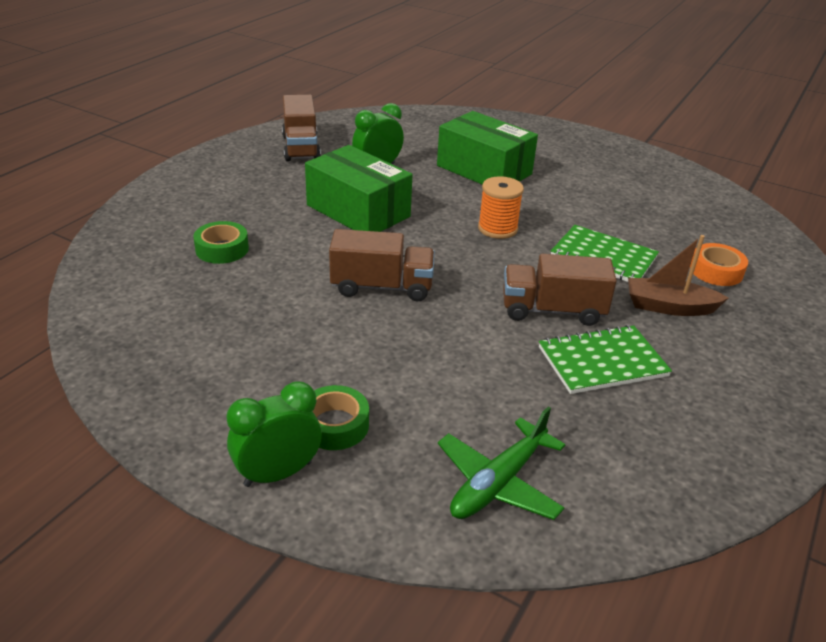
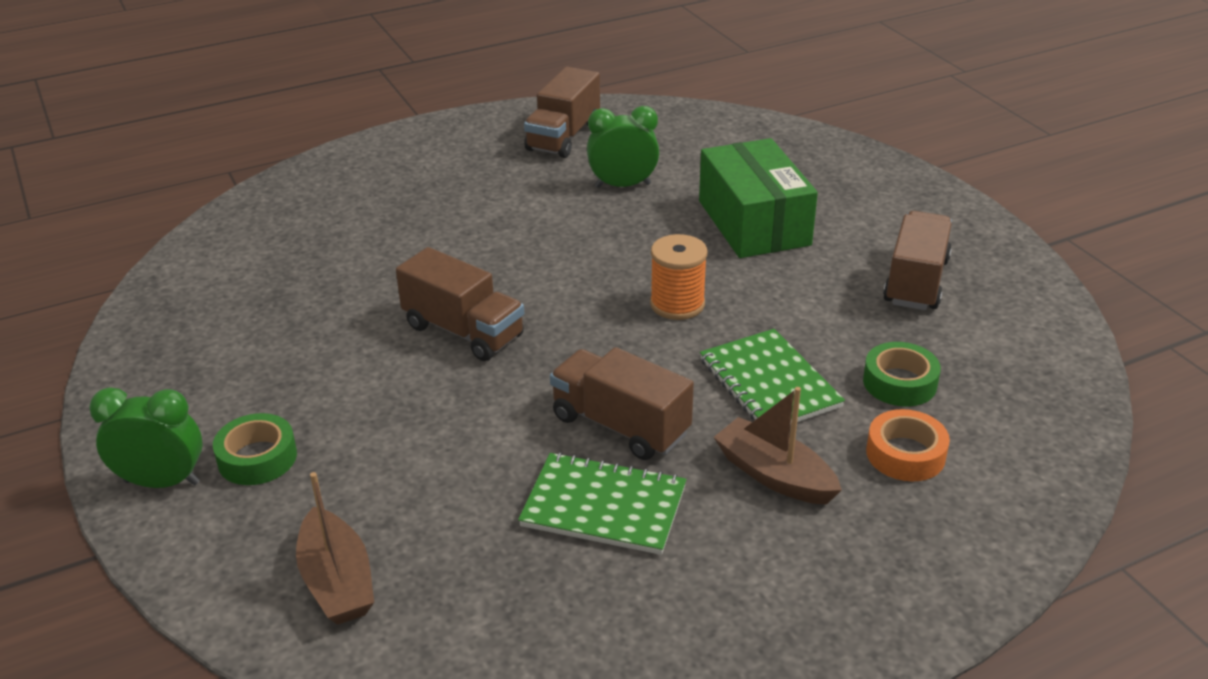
camera: 35 degrees right, 0 degrees up
green tape [193,221,249,264] -> green tape moved to [863,342,941,406]
green box [305,145,413,232] -> none
green plane [438,407,566,520] -> brown boat [296,472,374,625]
none -> brown truck [883,211,952,310]

